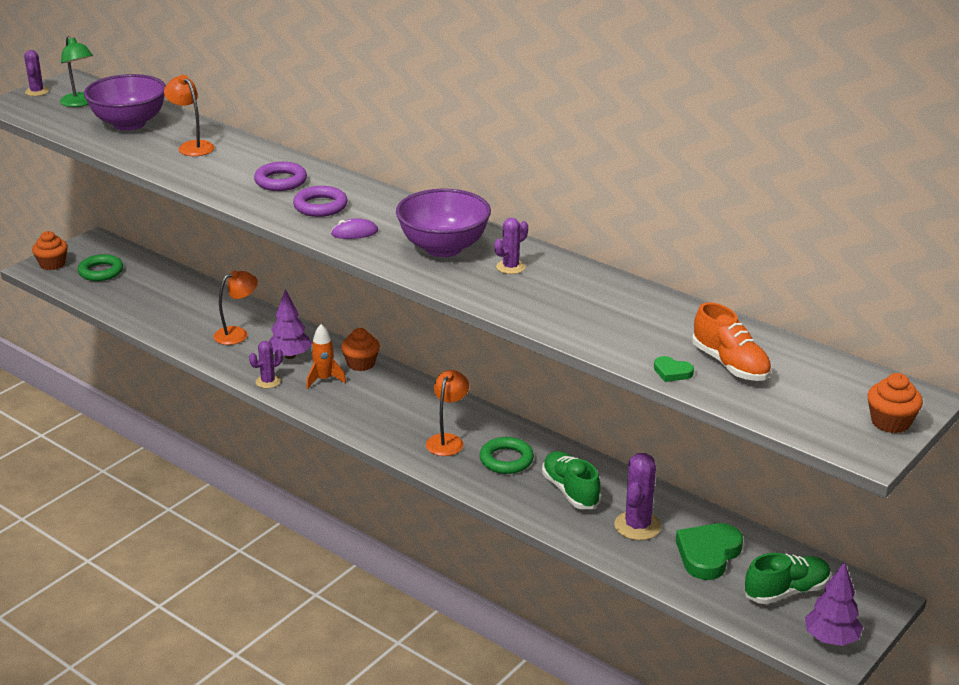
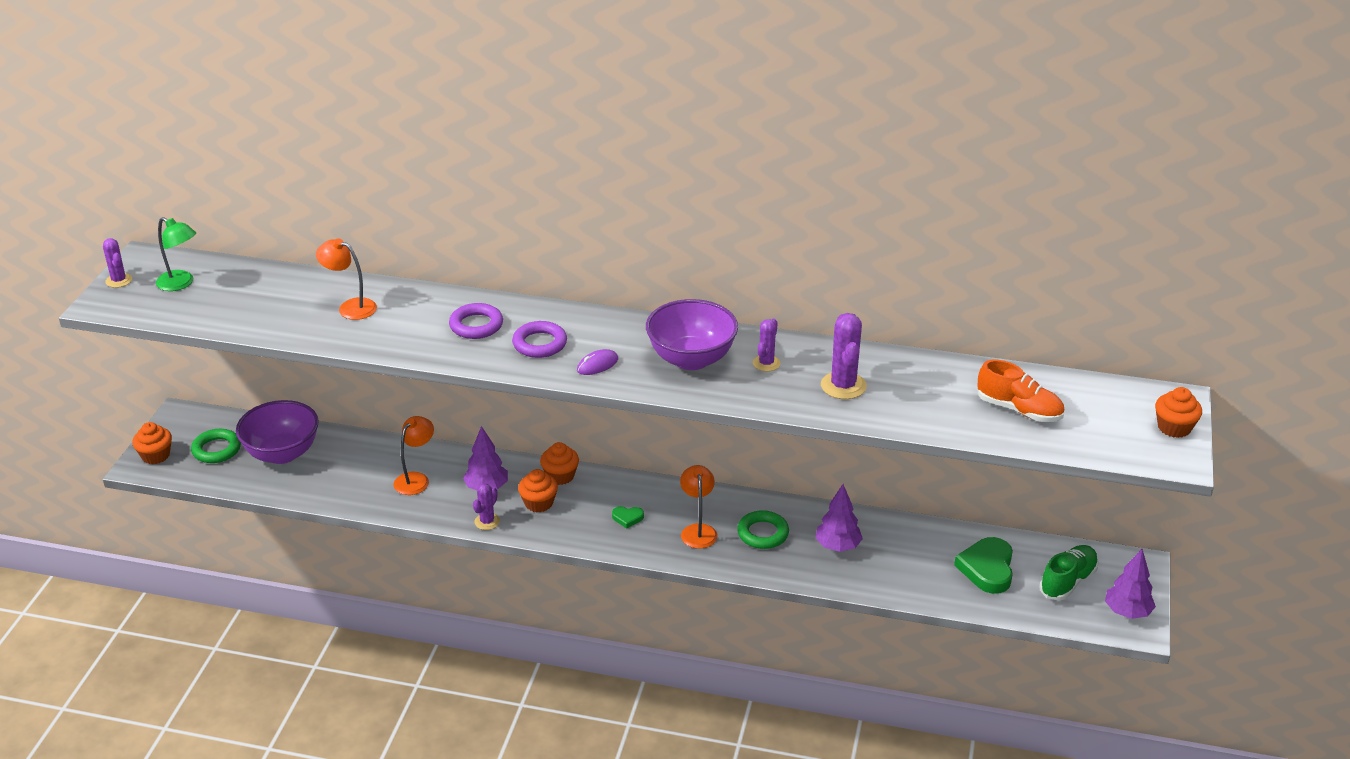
camera: 25 degrees left, 5 degrees up
purple bowl [84,74,166,131] -> purple bowl moved to [236,400,319,464]
orange rocket [306,324,346,389] -> orange cupcake [518,469,558,512]
green shoe [542,451,601,509] -> purple tree [815,484,863,552]
purple cactus [614,453,661,540] -> purple cactus moved to [821,313,867,399]
green heart [654,356,694,382] -> green heart moved to [612,506,644,529]

